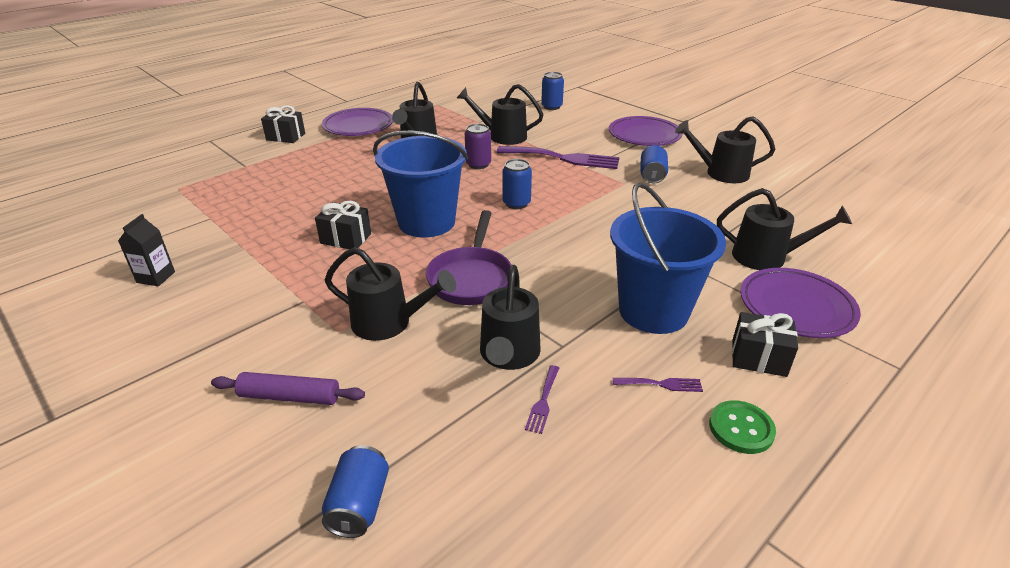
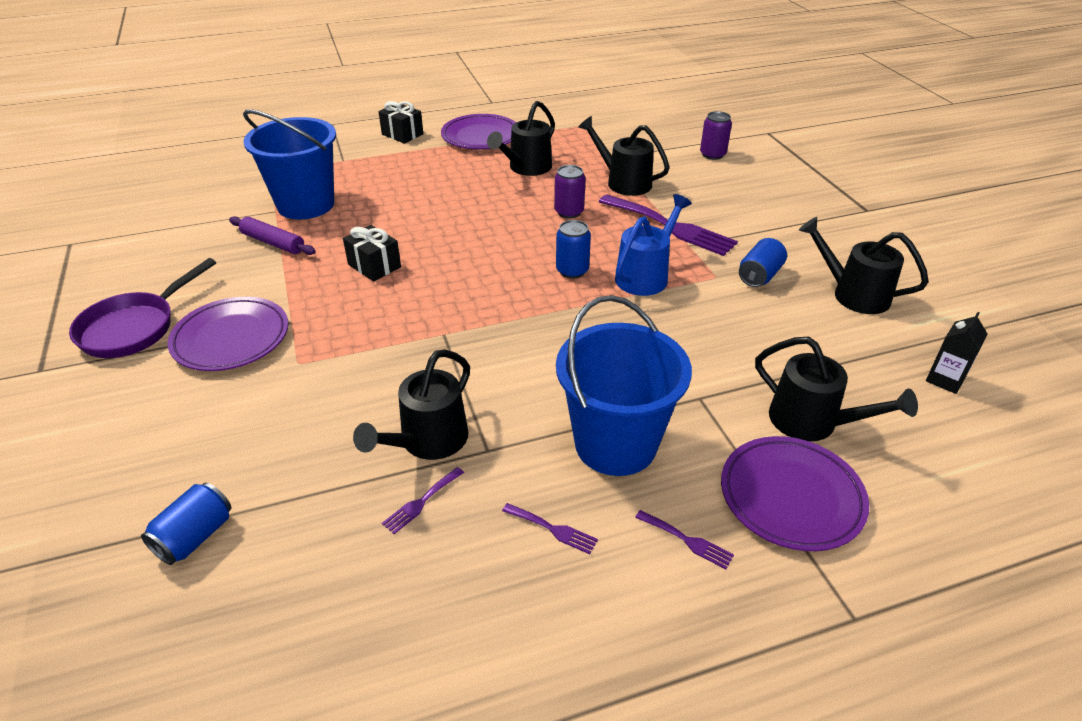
camera: 25 degrees right, 5 degrees up
black carton [118,214,175,286] -> black carton moved to [926,312,987,394]
purple rolling pin [211,372,365,405] -> purple rolling pin moved to [229,216,316,255]
black watering can [325,247,456,341] -> none
blue bucket [373,130,468,238] -> blue bucket moved to [243,109,336,219]
purple pan [426,210,512,305] -> purple pan moved to [69,258,216,358]
blue can [541,72,564,110] -> purple can [700,111,732,160]
purple plate [609,116,683,146] -> purple plate moved to [167,297,288,371]
green button [709,400,776,454] -> none
black gift [732,312,798,377] -> purple fork [635,510,734,569]
none -> blue watering can [615,194,692,296]

